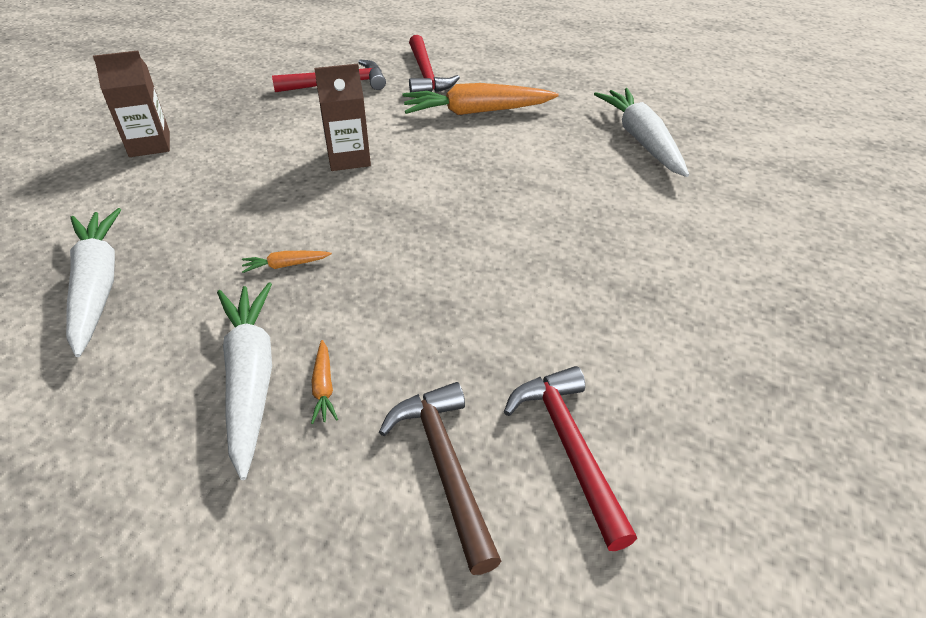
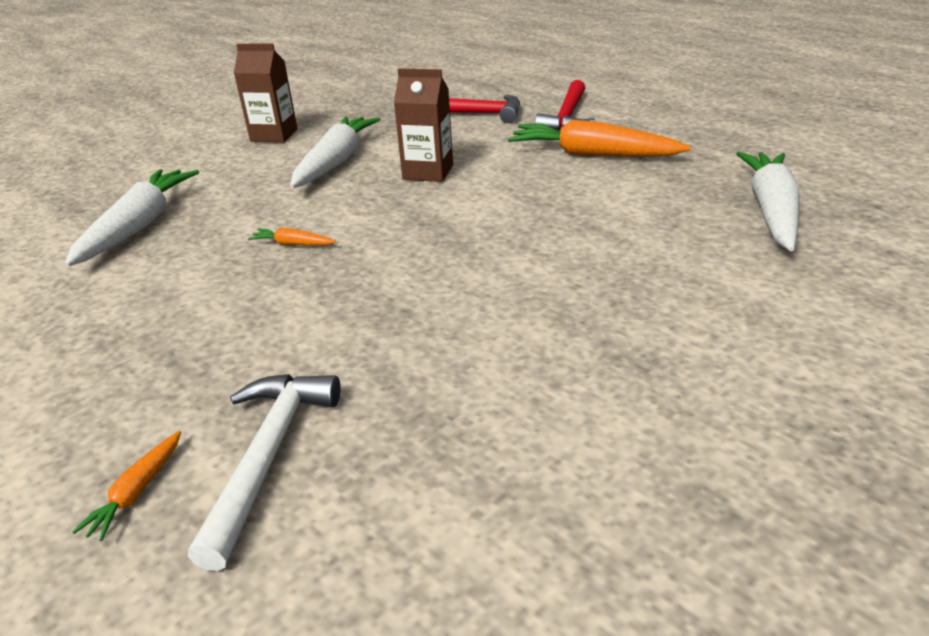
camera: 30 degrees right, 10 degrees down
white carrot [217,282,272,480] -> white carrot moved to [290,116,381,188]
orange carrot [311,340,338,424] -> orange carrot moved to [72,431,181,541]
brown hammer [379,382,501,575] -> white hammer [188,374,341,571]
red hammer [504,366,637,551] -> none

